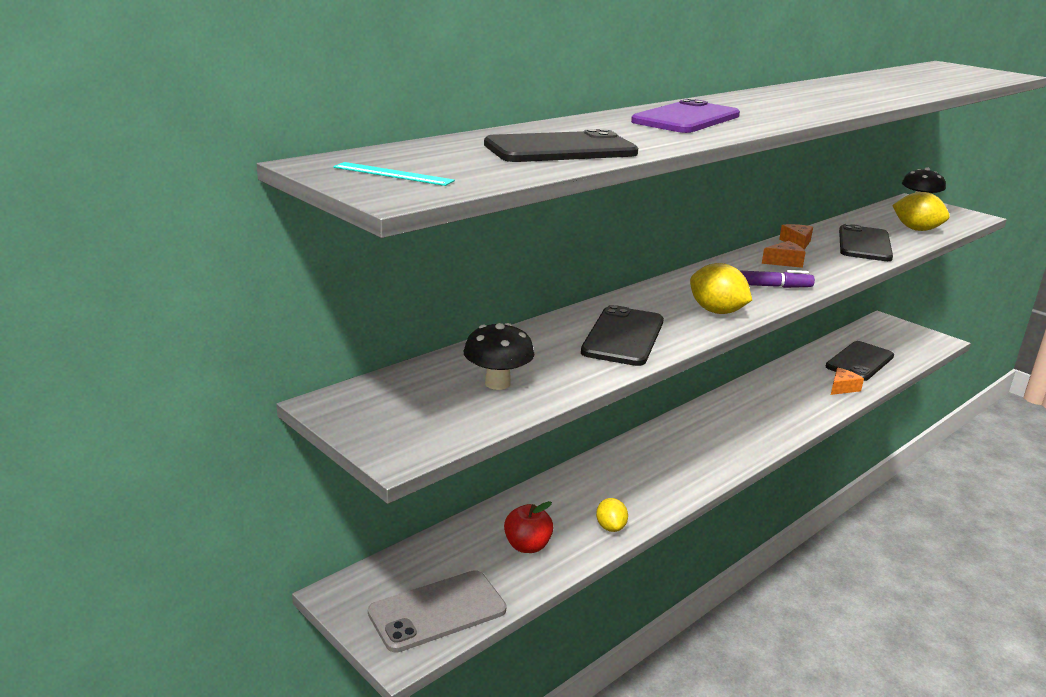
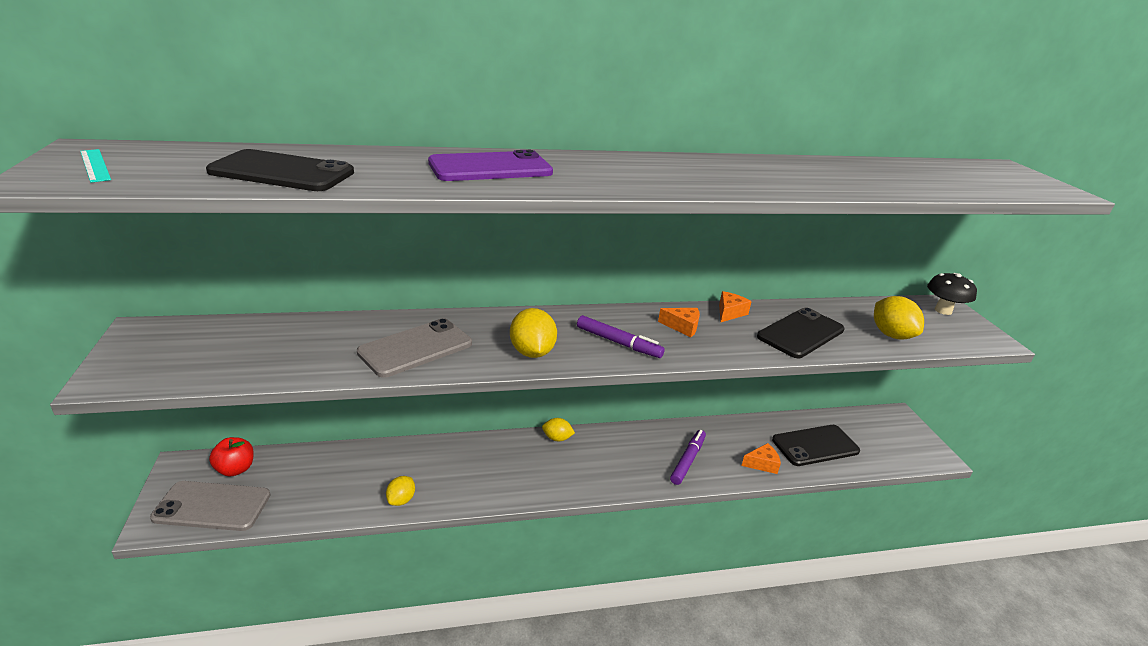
camera: 30 degrees right, 5 degrees up
black mushroom [464,323,535,390] -> none
red apple [504,501,554,553] -> red apple moved to [209,437,254,477]
black phone [581,305,664,366] -> grey phone [357,318,472,378]
none -> yellow lemon [542,418,575,441]
none -> purple marker [670,430,706,485]

